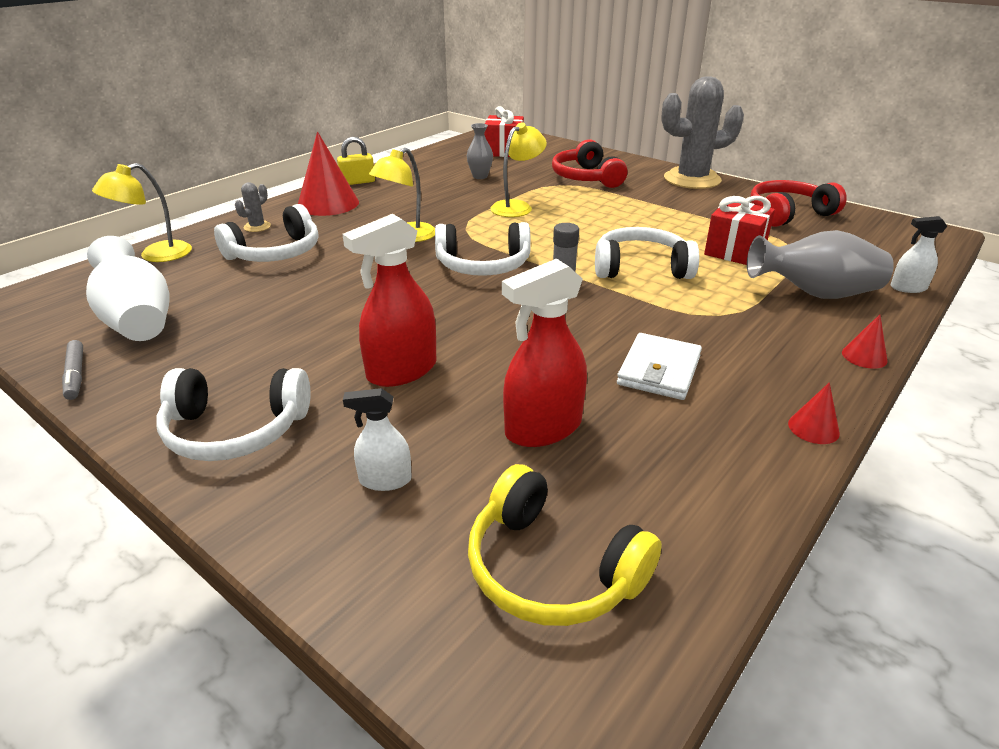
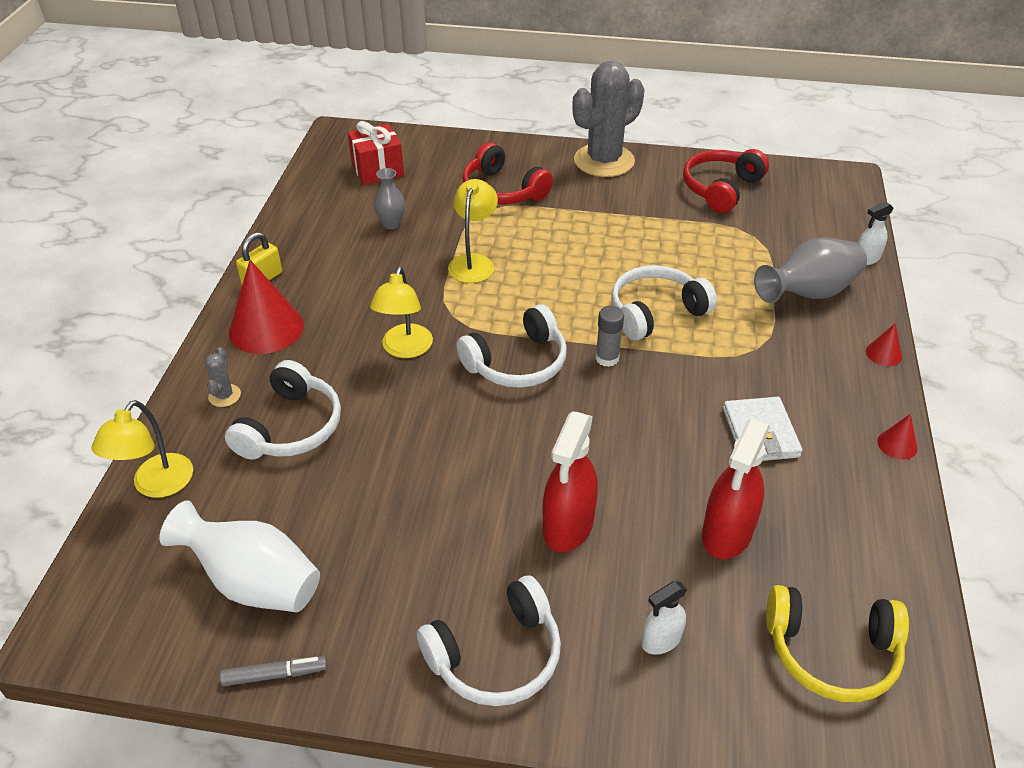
camera: 30 degrees left, 10 degrees up
grey marker [62,340,83,400] -> grey marker turned 45 degrees counterclockwise [220,656,327,686]
red gift [704,196,775,265] -> none

